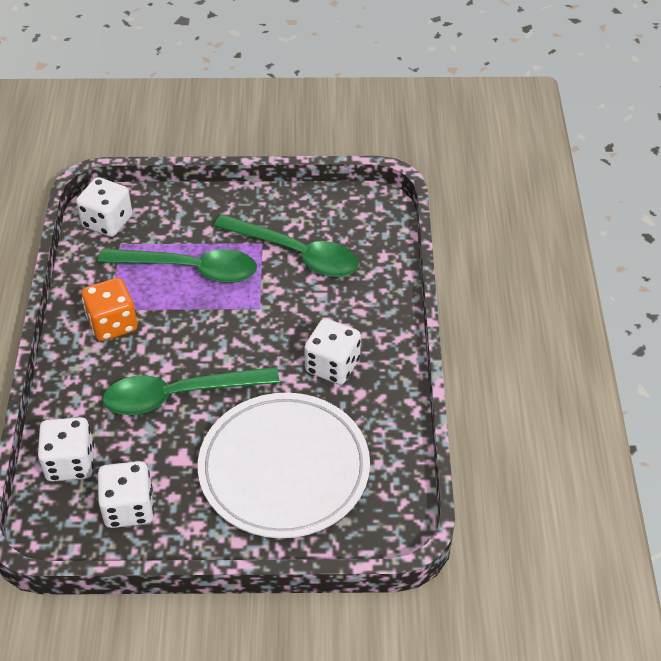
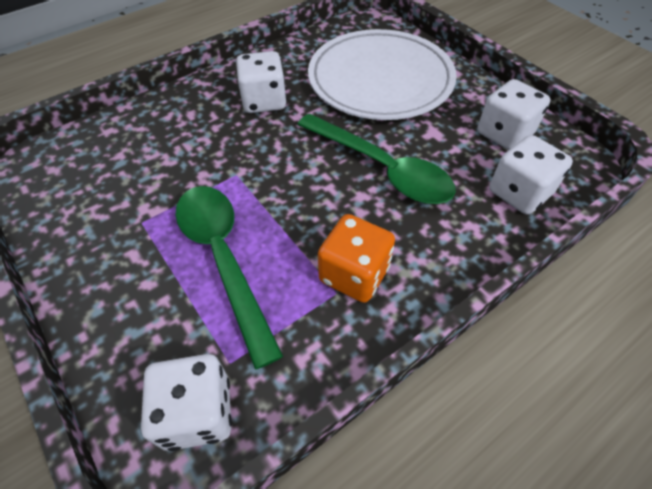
camera: 125 degrees left, 5 degrees up
green spoon [214,214,359,277] -> none

